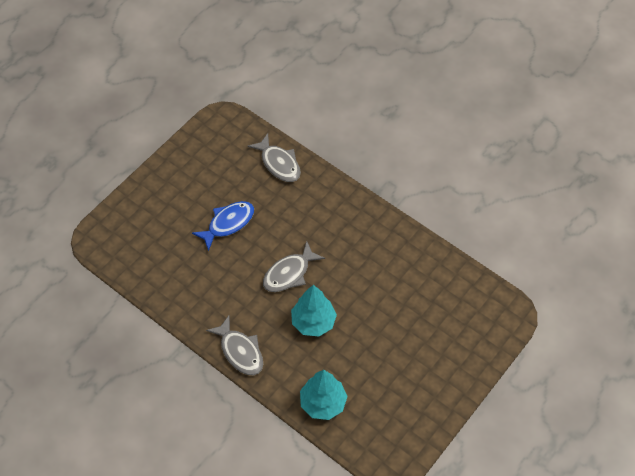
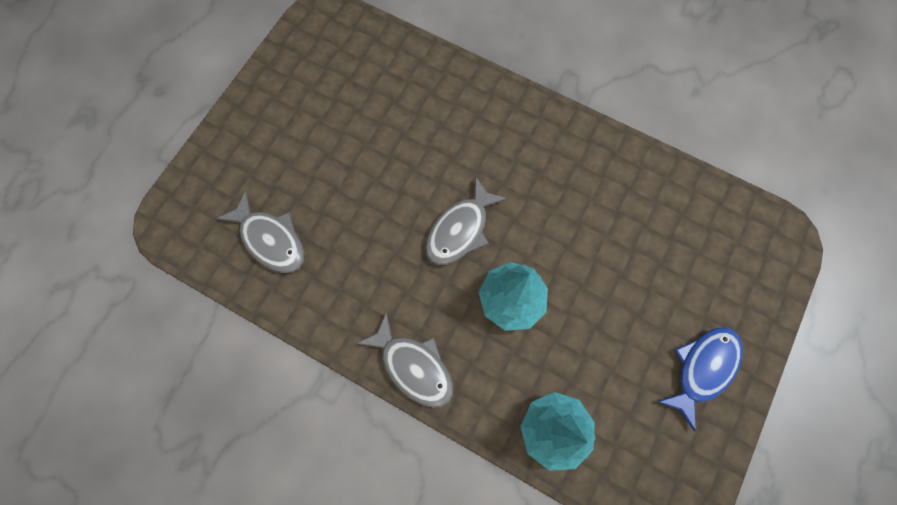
camera: 10 degrees left, 15 degrees up
blue fish [192,201,254,251] -> blue fish moved to [656,327,742,432]
grey fish [248,133,301,182] -> grey fish moved to [216,191,304,273]

